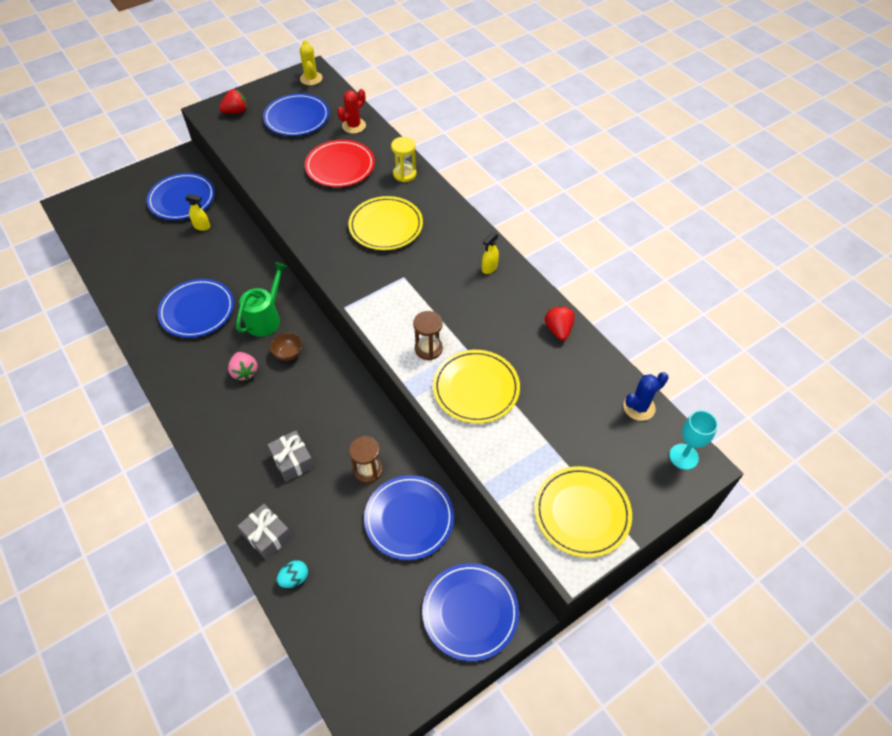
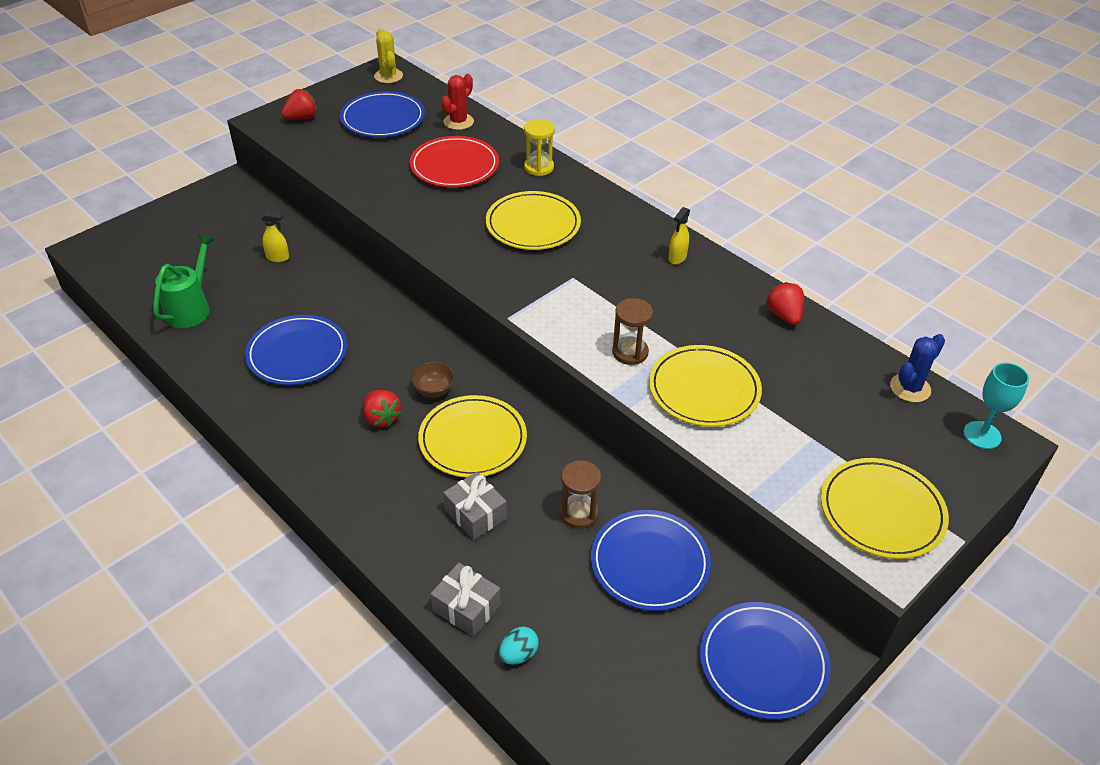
camera: 10 degrees left, 10 degrees down
blue plate [147,173,215,220] -> none
pink strawberry [228,352,258,381] -> red strawberry [363,390,401,427]
green watering can [236,262,288,337] -> green watering can moved to [153,234,215,328]
none -> yellow plate [418,395,527,478]

